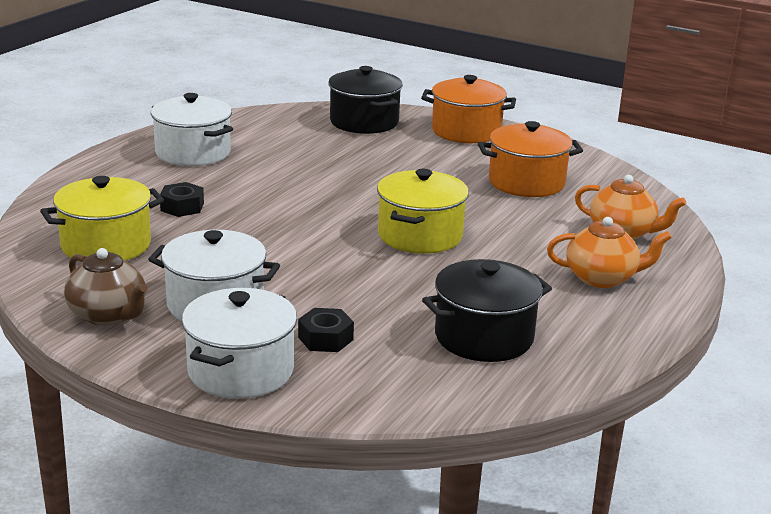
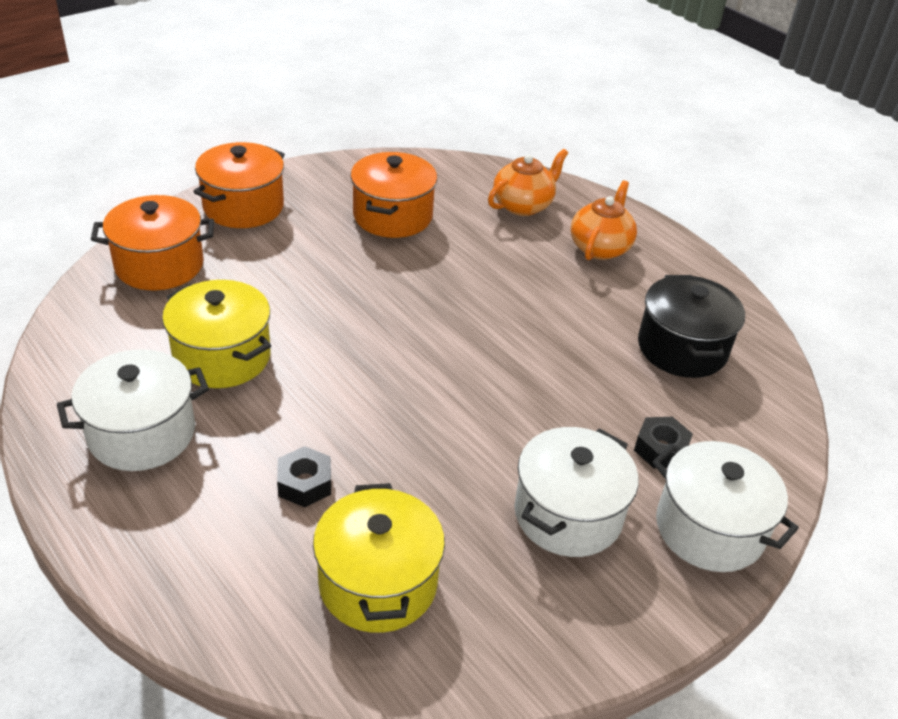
camera: 70 degrees left, 15 degrees up
brown teapot [64,248,148,326] -> none
black pot [328,66,403,134] -> orange pot [91,195,214,290]
yellow pot [377,169,469,254] -> yellow pot moved to [162,280,271,388]

